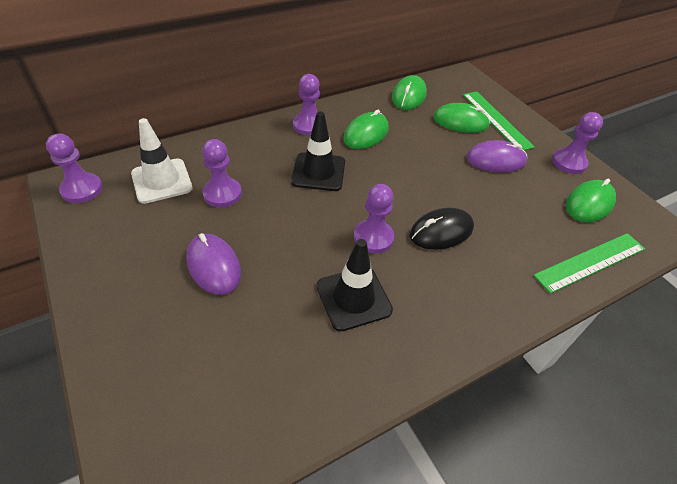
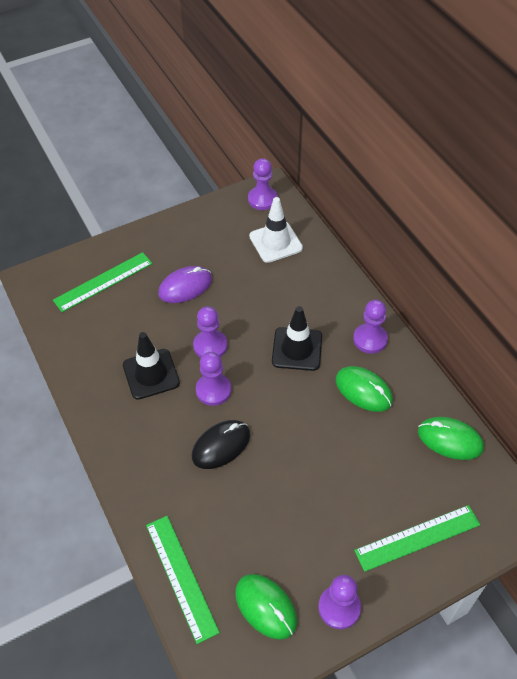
camera: 95 degrees right, 5 degrees up
purple pawn [202,139,242,208] -> purple pawn moved to [193,306,228,358]
black mouse [410,208,474,250] -> black mouse turned 75 degrees clockwise [192,420,250,469]
green mouse [433,103,490,133] -> none
purple mouse [466,140,527,173] -> none
none -> green ruler [53,252,152,312]

